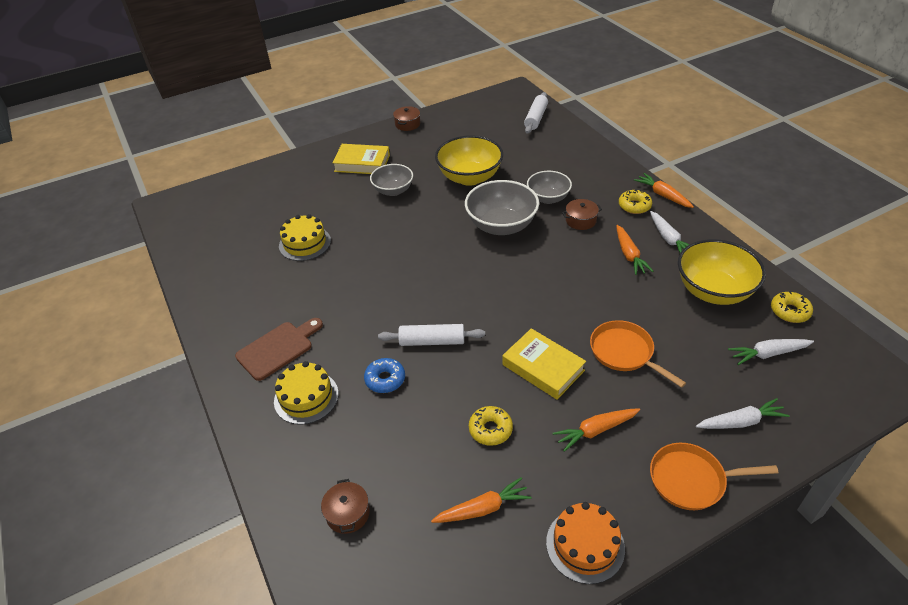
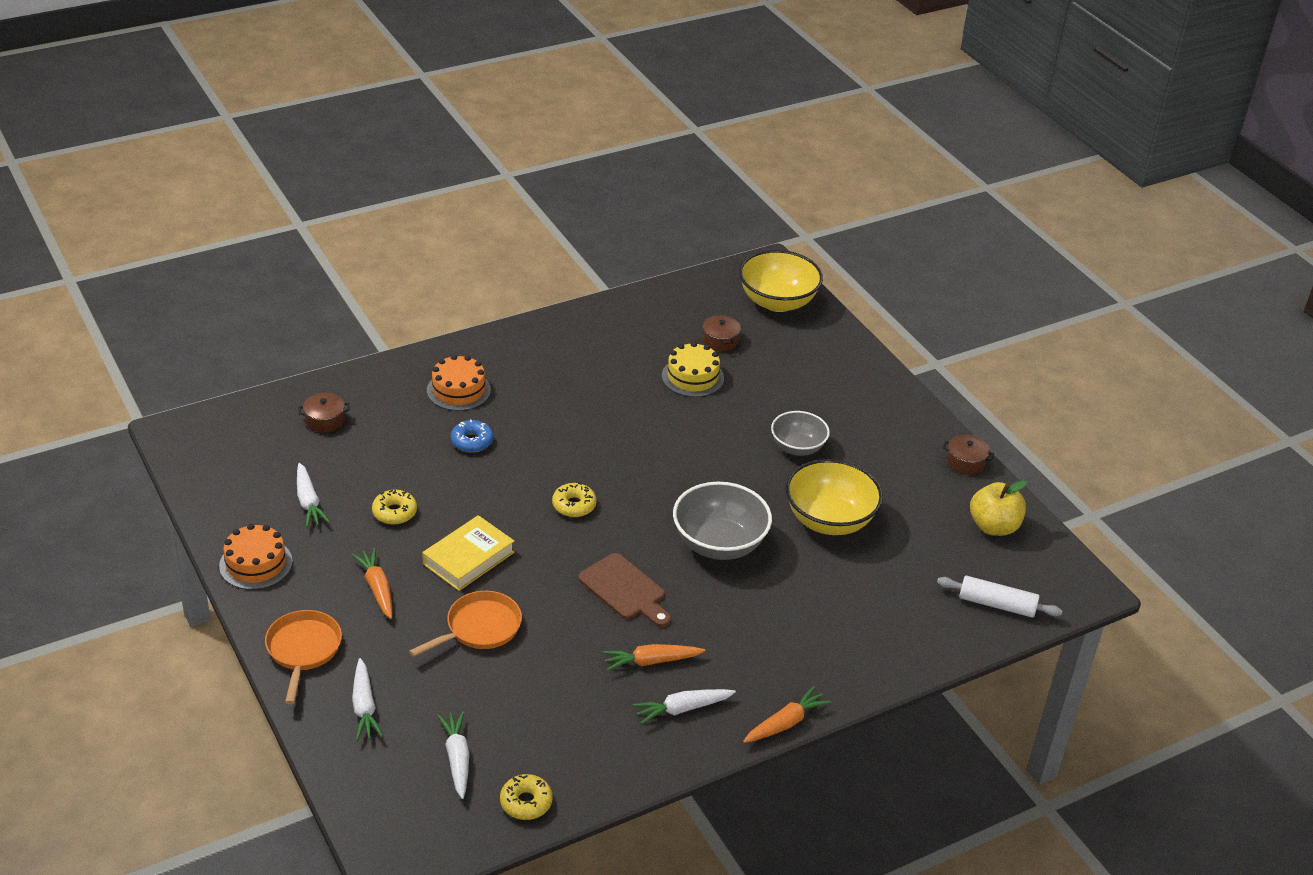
camera: 85 degrees right, 5 degrees down
brown cutting board [235,318,323,381] -> brown cutting board moved to [578,553,671,627]
yellow cake [274,361,339,425] -> orange cake [427,355,491,411]
yellow book [332,144,390,174] -> none
white rolling pin [378,324,485,346] -> none
orange carrot [431,477,532,523] -> white carrot [297,463,330,527]
grey bowl [527,171,572,204] -> none
brown pot [562,199,602,230] -> brown pot moved to [703,315,741,351]
yellow donut [619,189,652,214] -> yellow donut moved to [552,483,597,517]
yellow bowl [678,239,766,305] -> yellow bowl moved to [739,250,823,312]
none -> yellow apple [970,480,1027,536]

